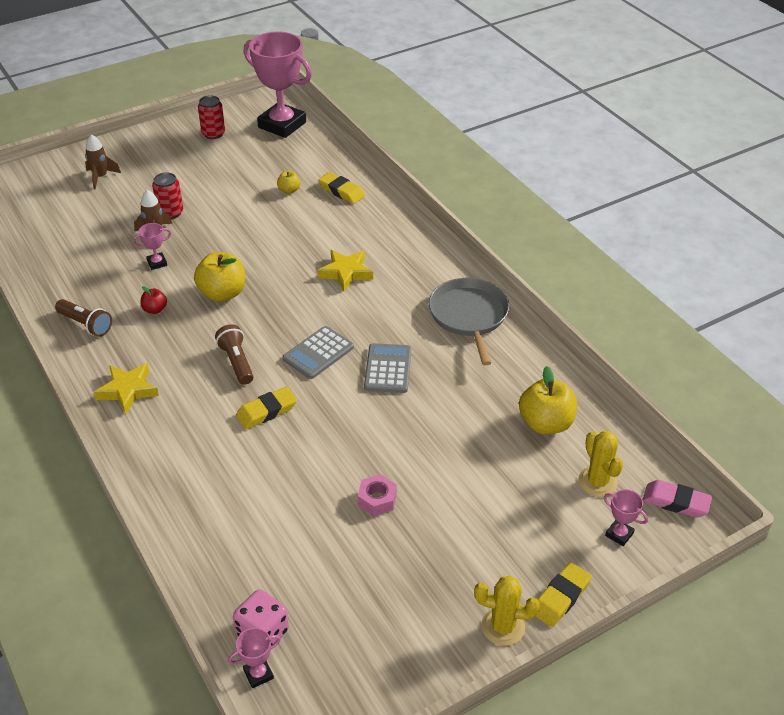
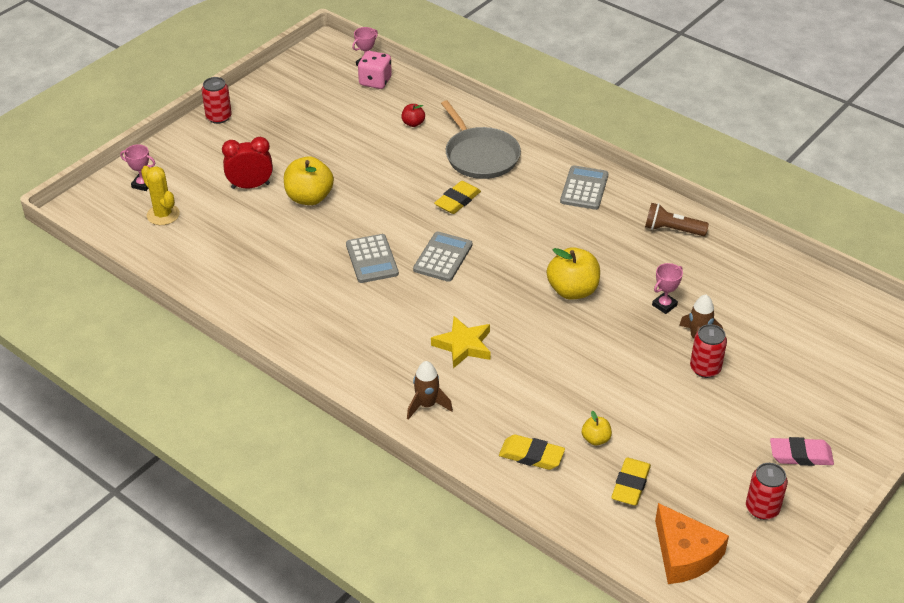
camera: 160 degrees right, 0 degrees up
brown rocket [85,135,121,189] -> brown rocket moved to [407,361,453,420]
yellow star [94,363,159,414] -> grey calculator [560,165,608,210]
red apple [141,286,167,314] -> red apple moved to [401,104,425,127]
brown flashlight [215,324,253,385] -> none
pink trophy [243,32,312,138] -> orange cheese [655,503,729,584]
pink nut [358,474,397,516] -> none
grey pan [429,278,509,365] -> grey pan moved to [441,100,521,179]
yellow cactus [474,576,540,646] -> red can [202,77,232,124]
yellow apple [519,366,577,434] -> yellow apple moved to [284,156,334,205]
yellow eraser [535,562,592,627] -> yellow eraser moved to [611,458,651,505]
pink eraser [642,480,712,518] -> pink eraser moved to [770,437,834,466]
none -> red clock [222,137,273,189]

